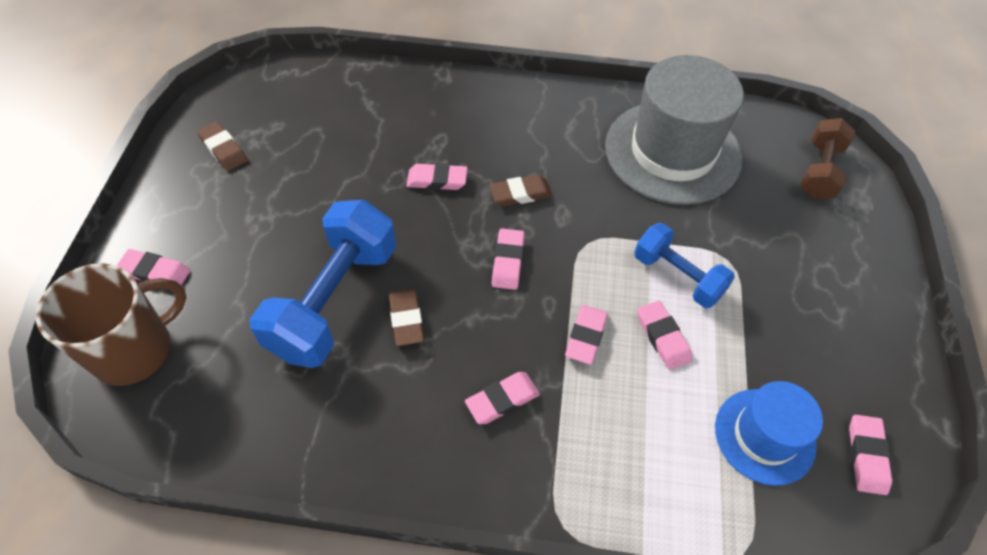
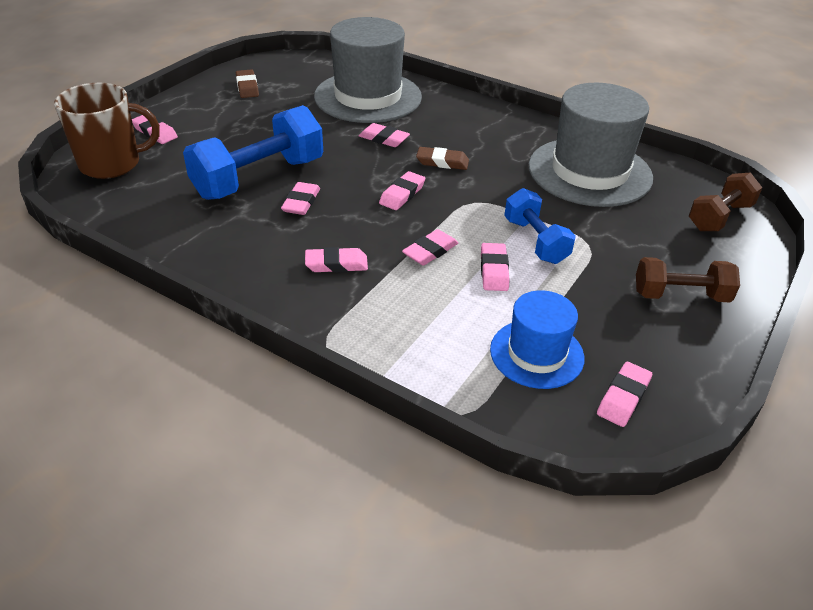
camera: 25 degrees right, 15 degrees down
brown eraser [389,289,424,346] -> pink eraser [281,182,320,215]
none -> grey hat [314,17,422,123]
none -> brown dumbbell [636,257,740,302]

